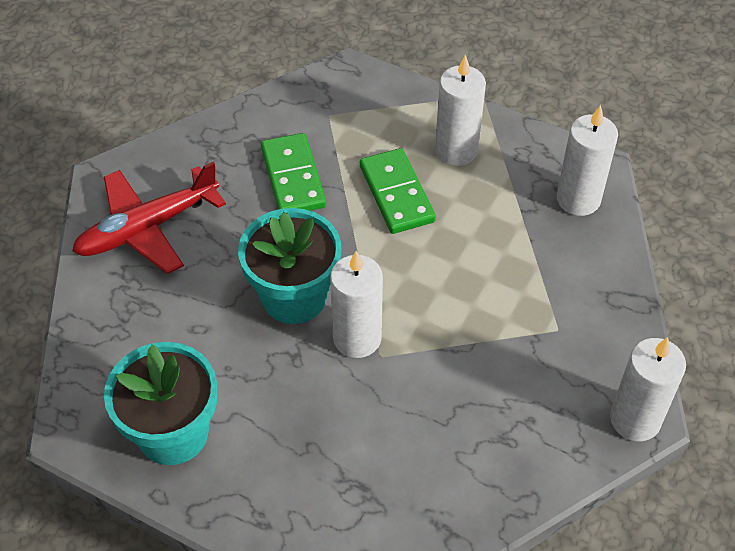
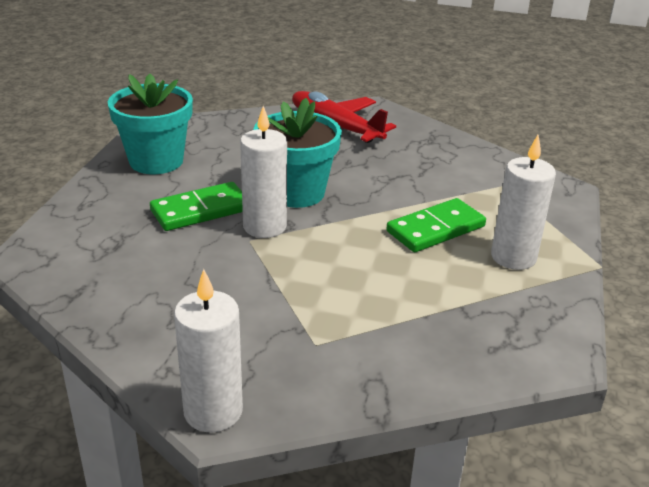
camera: 75 degrees right, 20 degrees down
green domino [261,133,326,211] -> green domino moved to [150,182,243,231]
white candle [557,105,618,216] -> none

